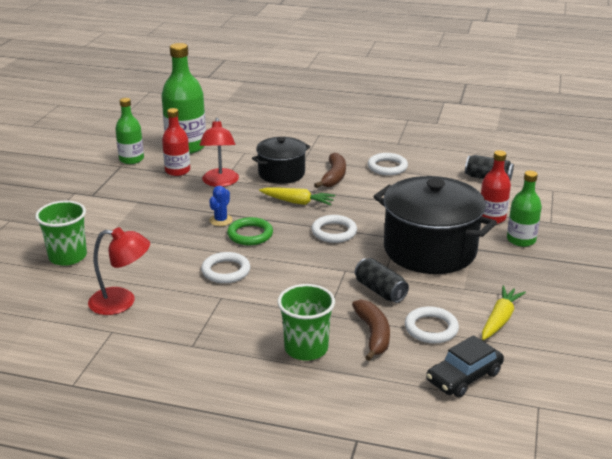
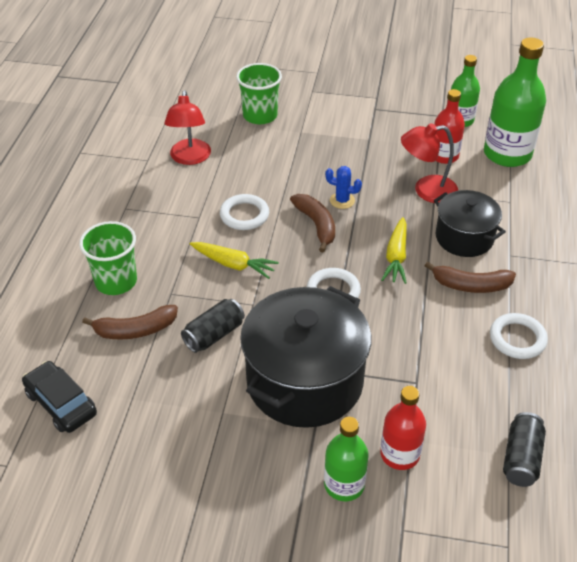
camera: 85 degrees right, 15 degrees up
green ring [227,217,273,245] -> brown banana [290,194,335,252]
white ring [405,306,459,343] -> none
yellow carrot [482,286,526,340] -> yellow carrot moved to [190,242,279,279]

